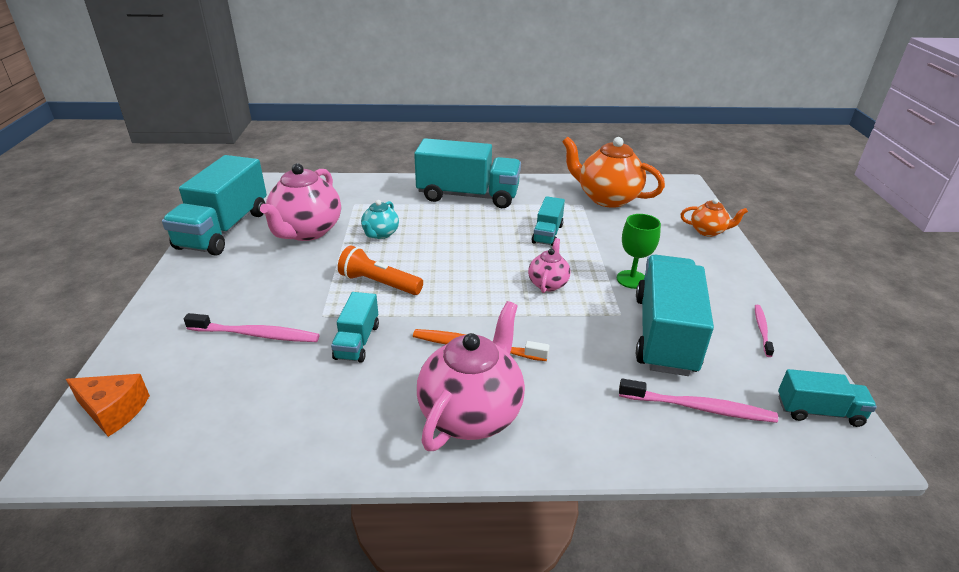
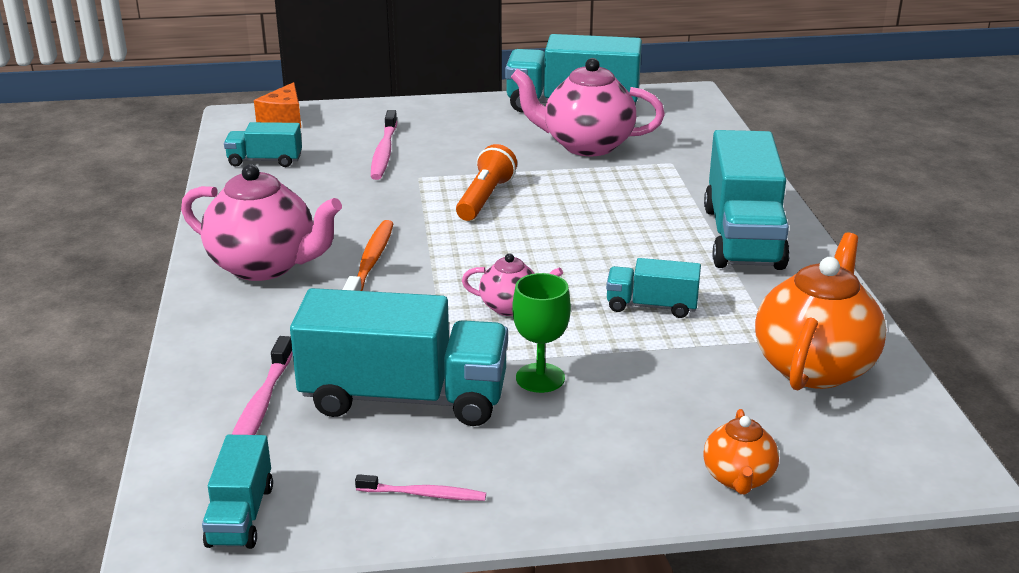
camera: 85 degrees right, 5 degrees down
turquoise truck [331,292,379,363] -> turquoise truck moved to [224,122,302,167]
turquoise teapot [361,200,399,239] -> none

